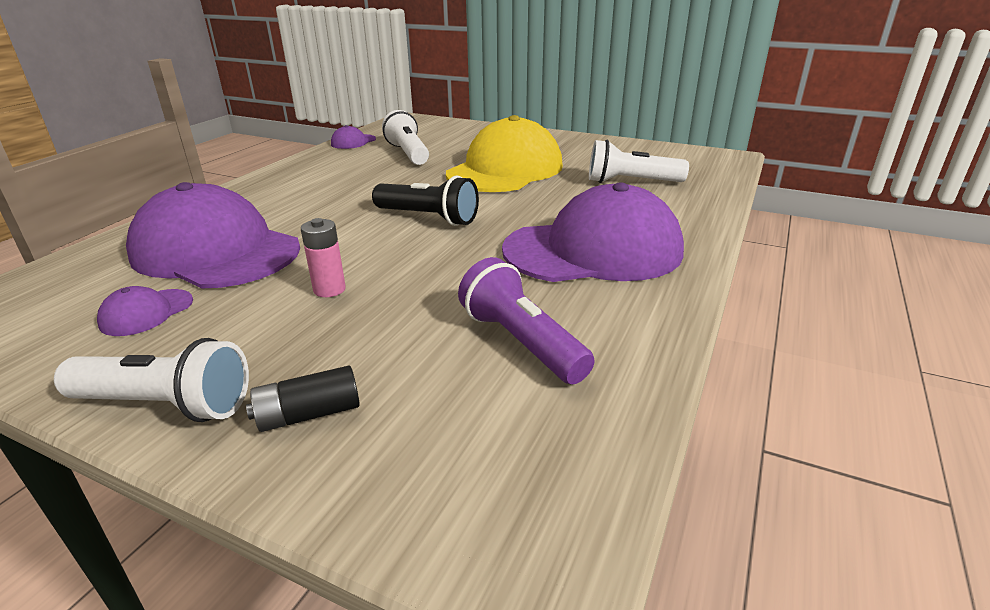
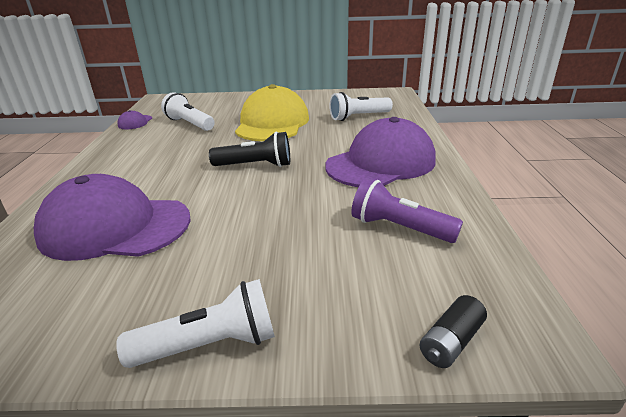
camera: 25 degrees left, 0 degrees up
purple cap [97,286,193,336] -> none
black battery [246,366,360,432] -> black battery moved to [420,295,487,368]
pink battery [301,218,346,297] -> none

